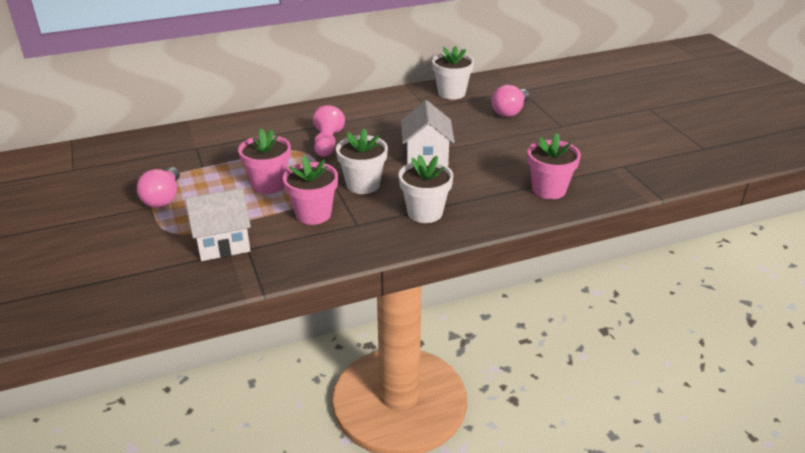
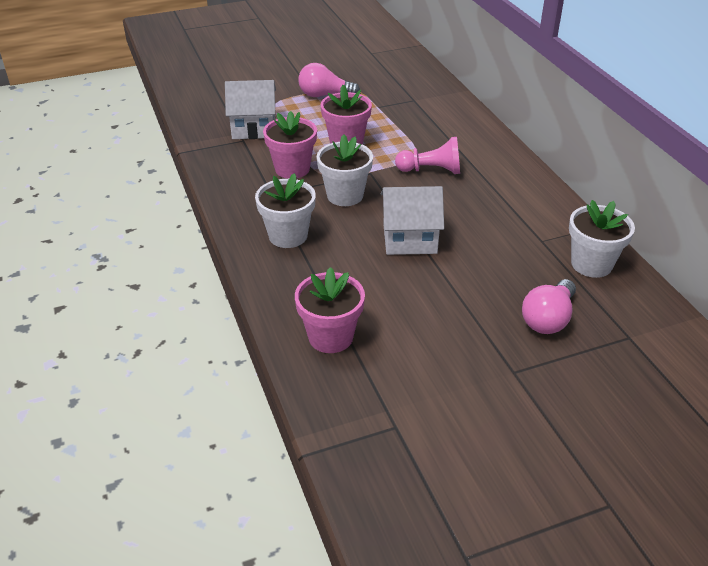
camera: 90 degrees right, 5 degrees up
white house [185,188,251,261] -> white house turned 75 degrees counterclockwise [225,80,276,139]
pink light bulb [492,85,529,117] -> pink light bulb turned 90 degrees counterclockwise [522,279,576,334]

